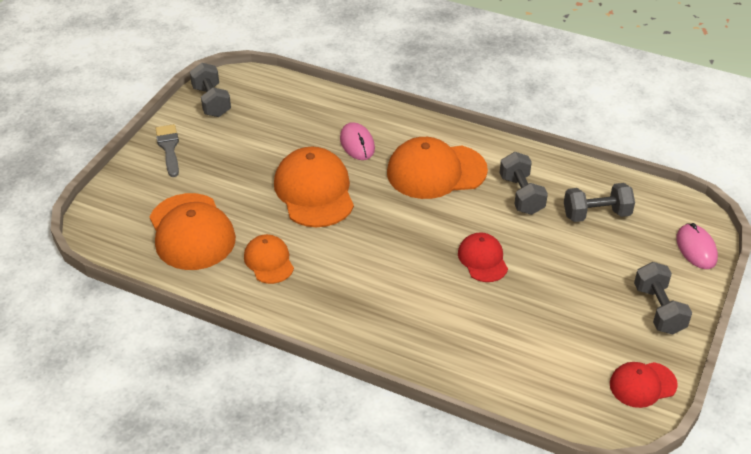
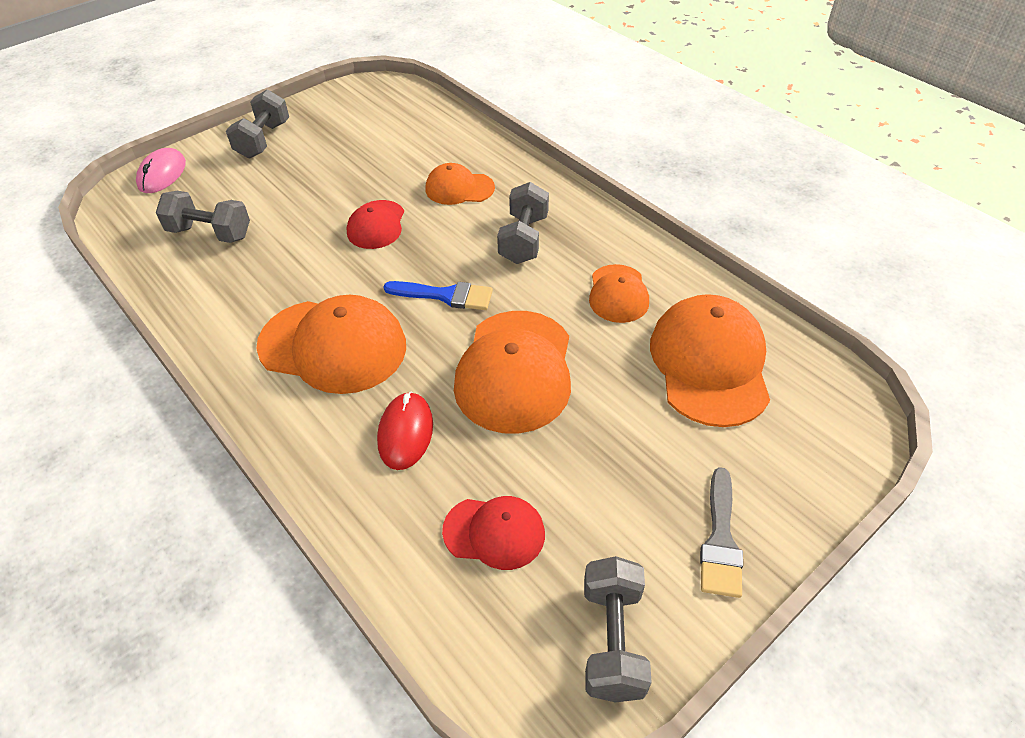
camera: 155 degrees left, 5 degrees up
pink mouse [340,122,375,160] -> red mouse [377,391,433,470]
grey dumbbell [500,152,548,215] -> grey dumbbell moved to [497,182,549,264]
red cap [610,362,678,408] -> red cap moved to [442,496,545,570]
none -> blue brush [383,281,493,310]
none -> orange cap [426,163,495,205]

